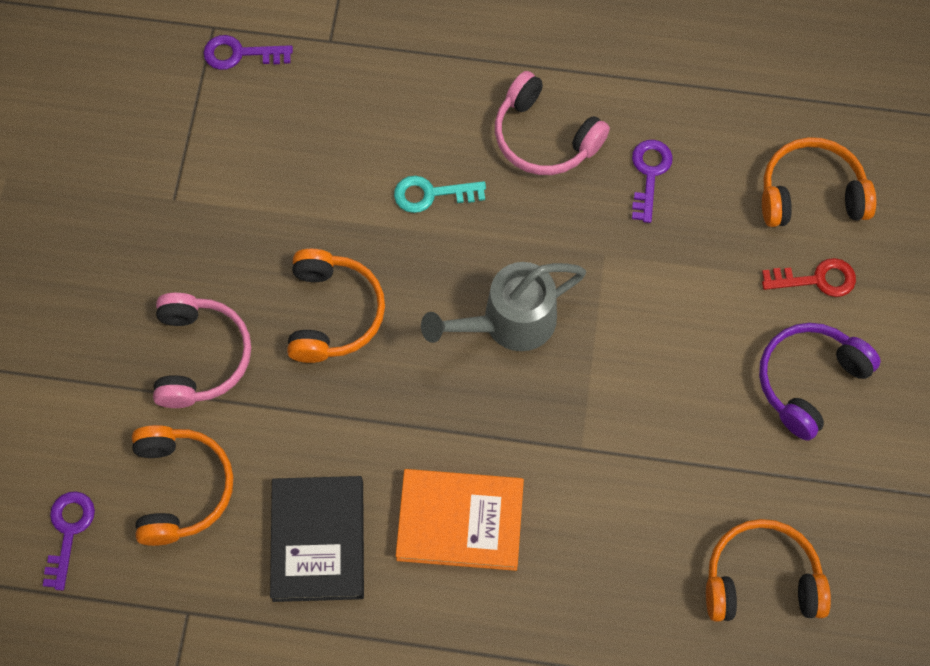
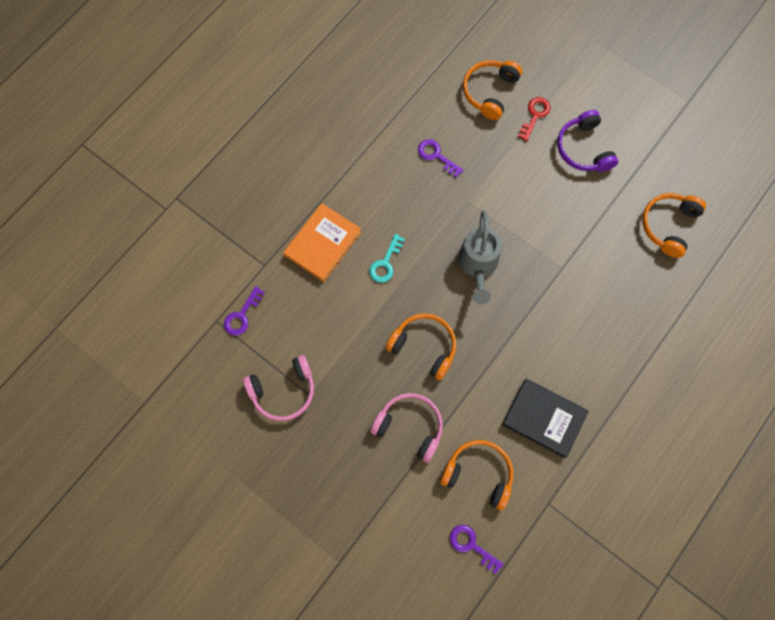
camera: 60 degrees left, 5 degrees up
orange book [396,469,524,571] -> orange book moved to [283,203,361,282]
pink headphones [495,71,610,175] -> pink headphones moved to [243,355,314,421]

